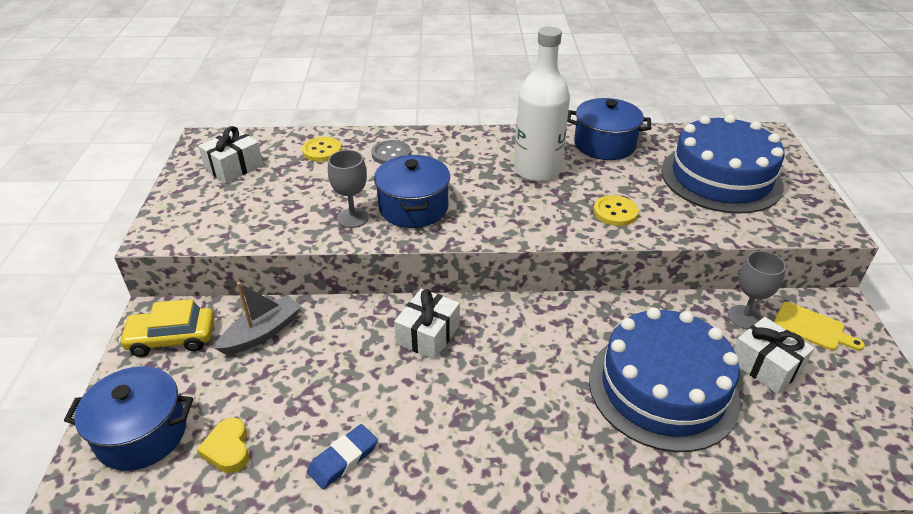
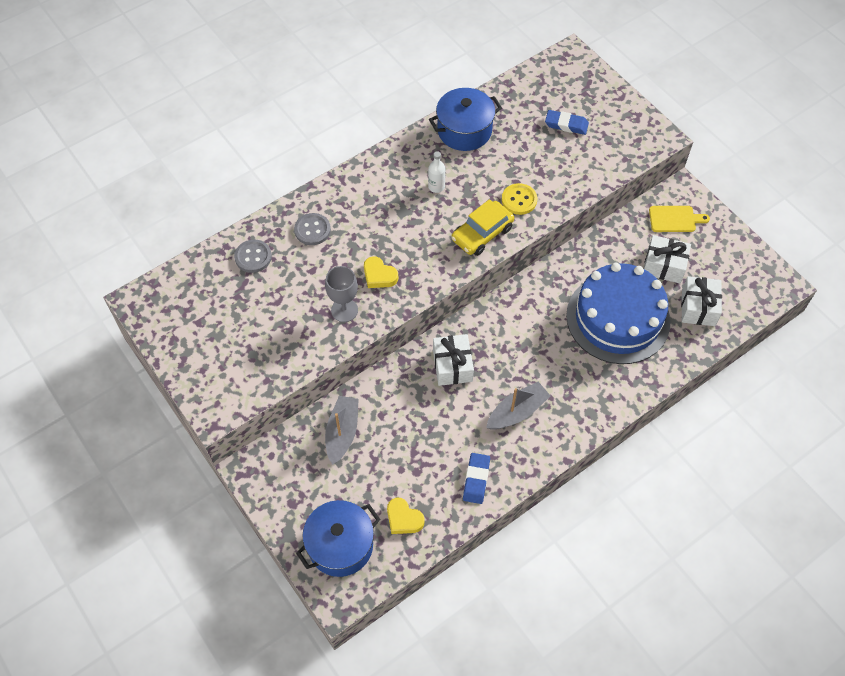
camera: 35 degrees left, 20 degrees up
yellow car [119,299,215,357] -> yellow car moved to [451,199,514,256]
white gift [199,126,263,183] -> white gift moved to [681,276,722,326]
yellow button [302,137,342,162] -> grey button [234,240,272,273]
blue pot [374,155,450,228] -> yellow heart [364,256,398,288]
white bottle [514,27,570,182] -> white bottle [428,151,445,193], size x0.40
blue cake [661,115,785,214] -> blue eraser [545,110,589,135]
grey goblet [728,251,786,329] -> none
none -> grey boat [486,382,551,430]

